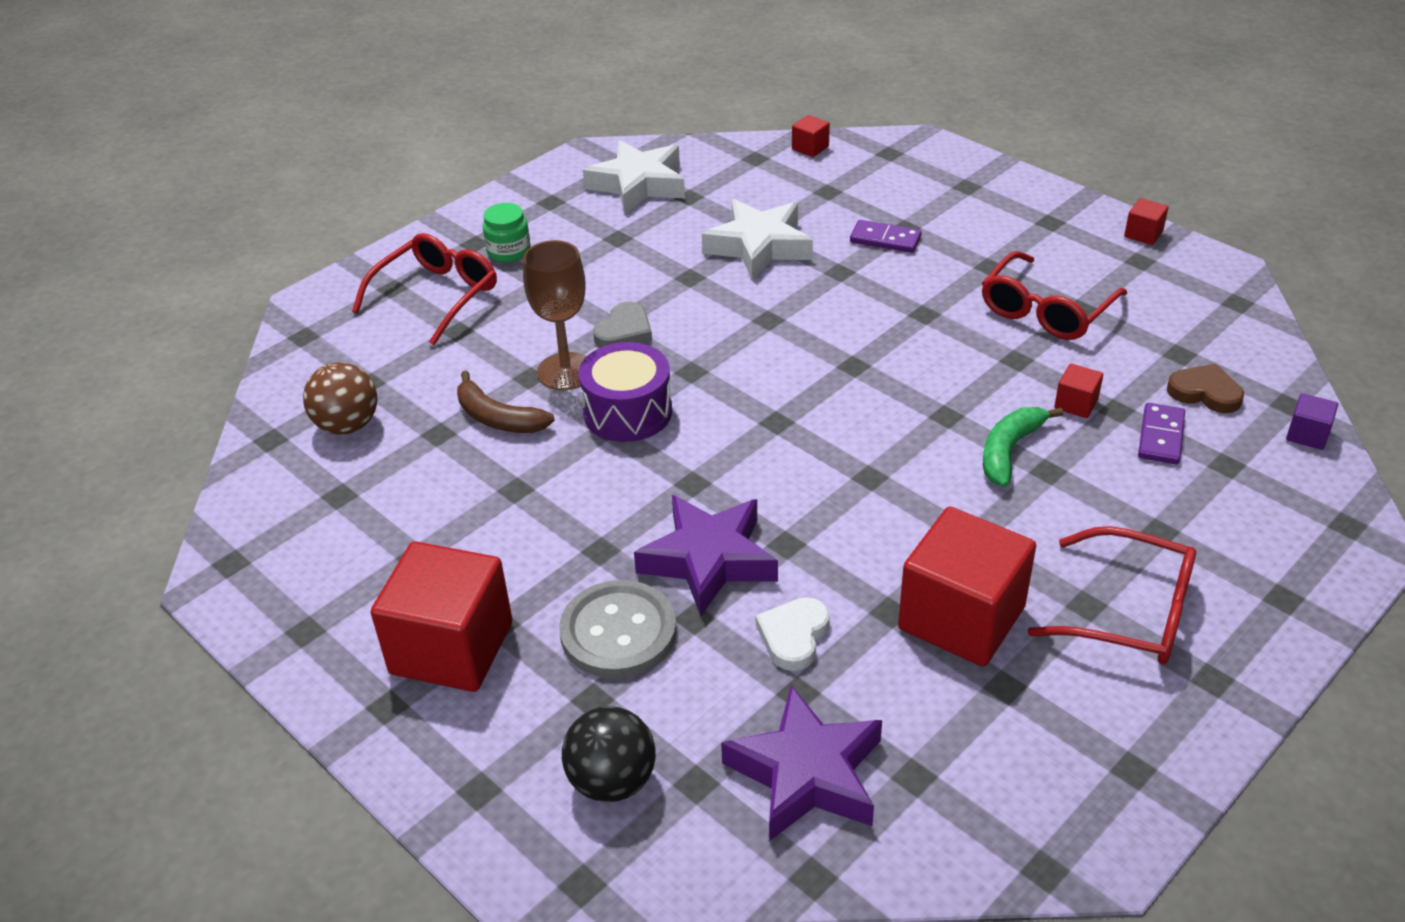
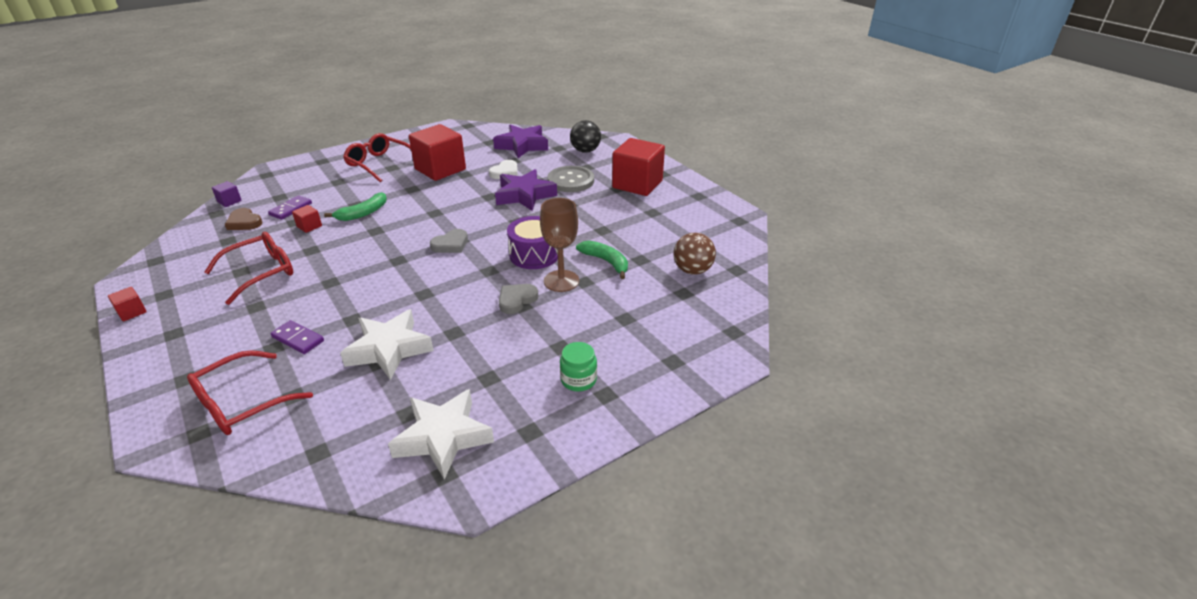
camera: 170 degrees left, 5 degrees down
red glasses [352,233,497,345] -> red glasses moved to [187,350,313,435]
brown banana [457,371,555,433] -> green banana [576,241,628,279]
red cube [792,115,830,157] -> none
none -> grey heart [430,229,468,253]

